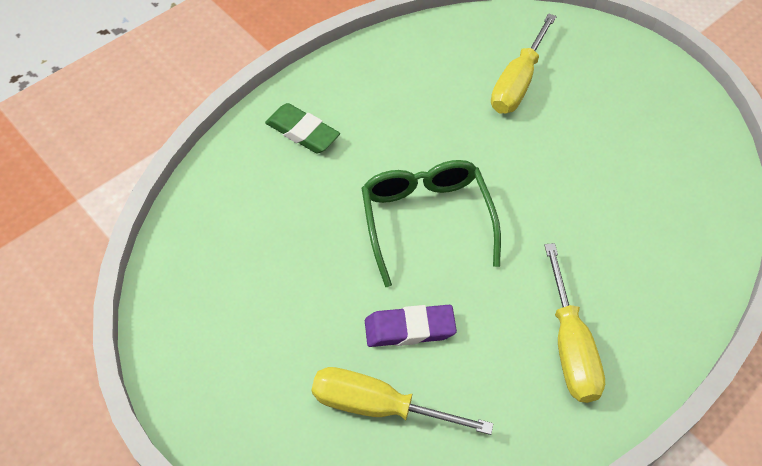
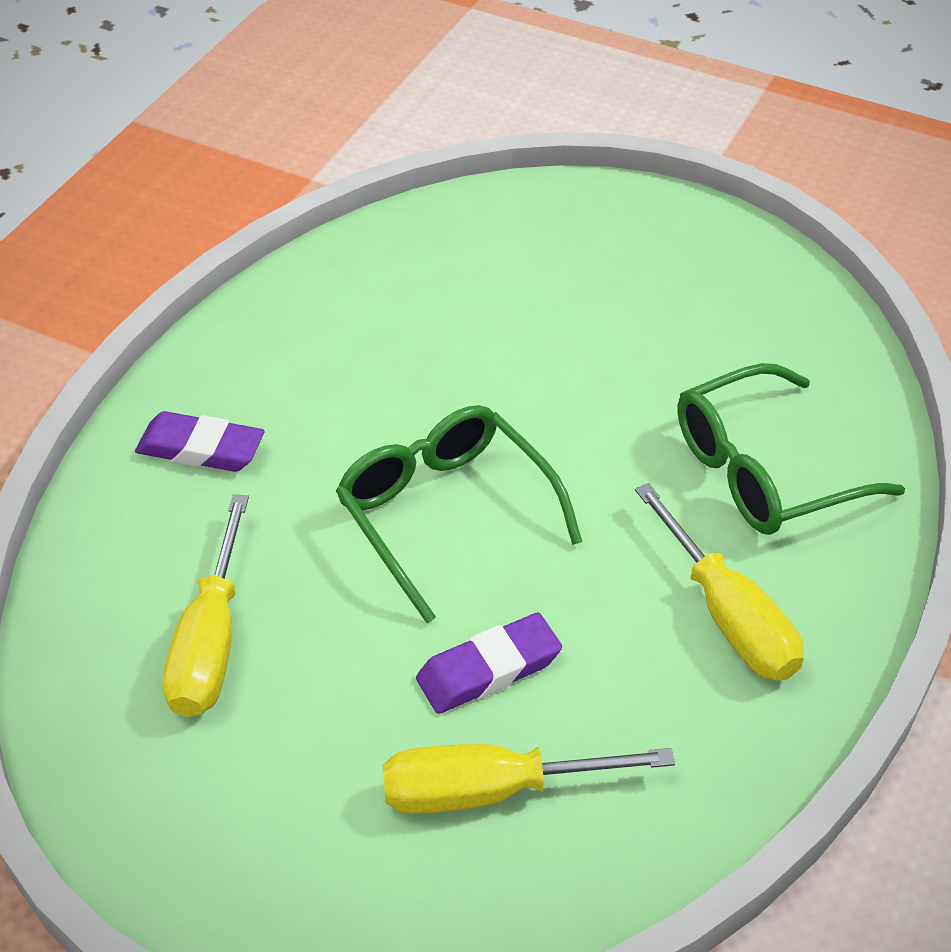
camera: 20 degrees left, 10 degrees down
green eraser [265,103,340,153] -> purple eraser [135,411,264,472]
yellow screwdriver [491,13,557,114] -> yellow screwdriver moved to [163,494,249,717]
none -> green glasses [677,363,905,535]

